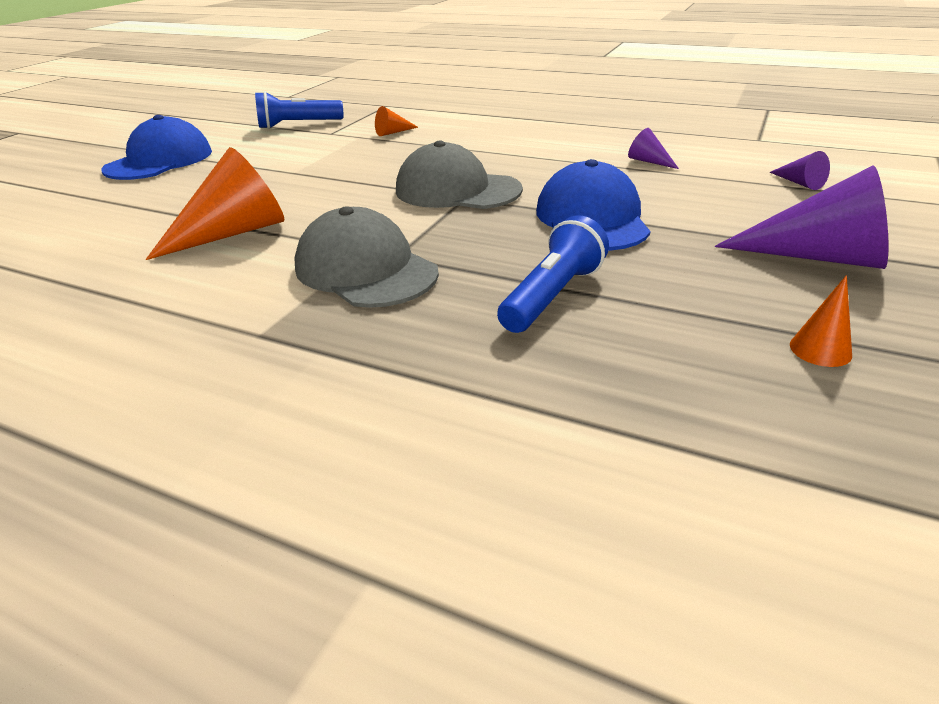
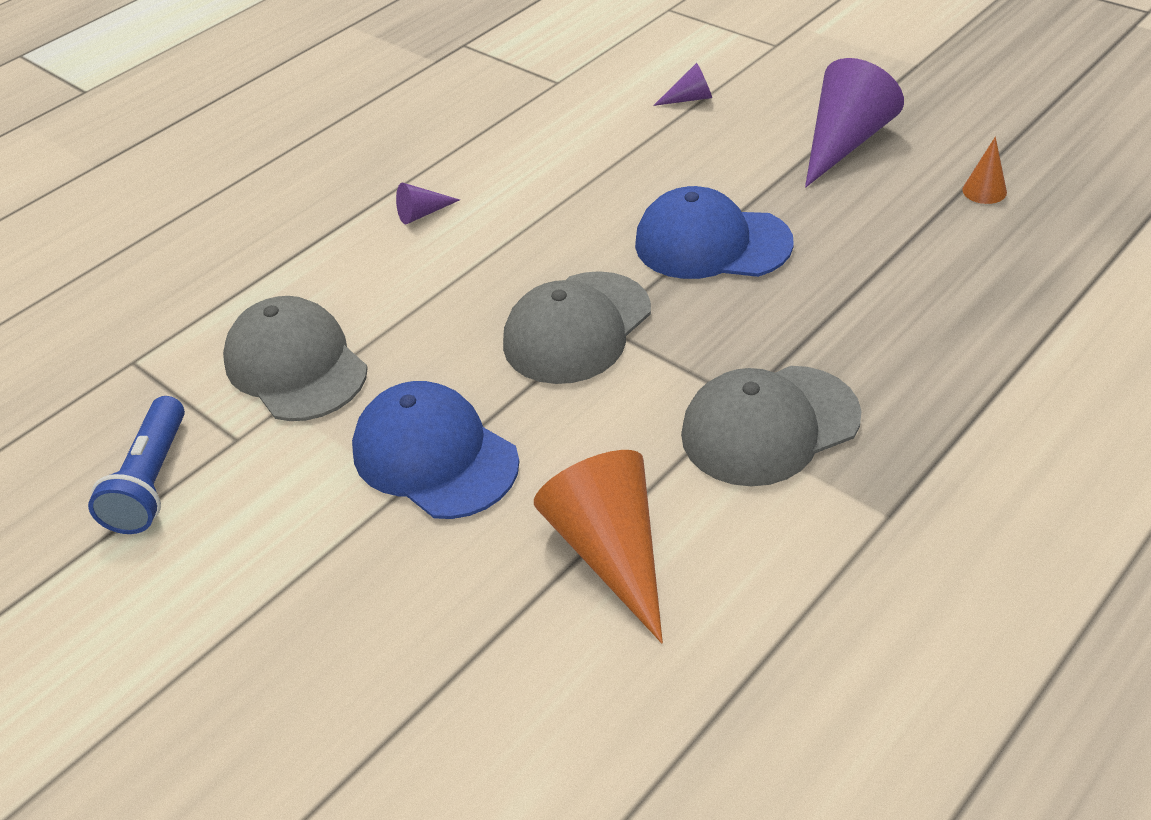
camera: 70 degrees left, 10 degrees up
blue cap [102,115,212,180] -> blue cap moved to [352,381,519,519]
orange cone [375,106,418,136] -> grey cap [223,296,368,421]
blue flashlight [497,215,609,333] -> none
purple cone [628,128,679,169] -> purple cone moved to [396,183,460,224]

